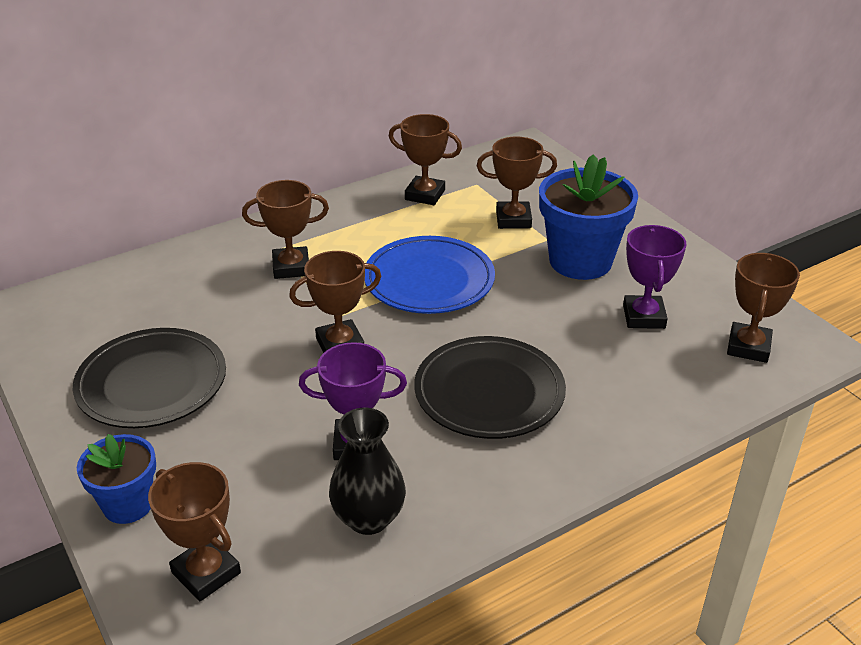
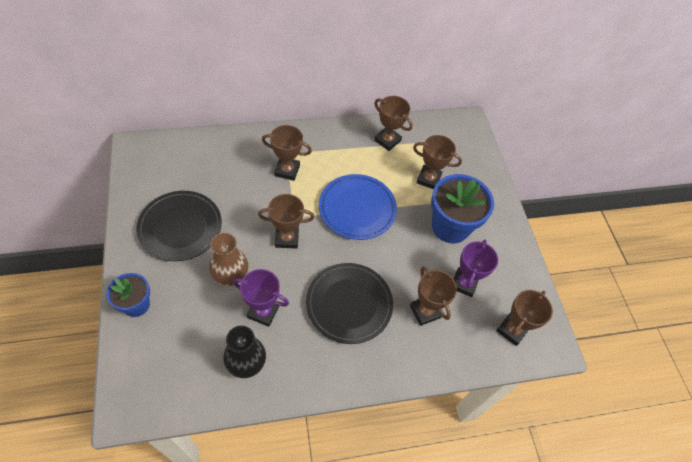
camera: 15 degrees right, 20 degrees up
brown trophy [148,462,241,601] -> brown trophy moved to [410,266,457,326]
none -> brown vase [209,233,248,286]

